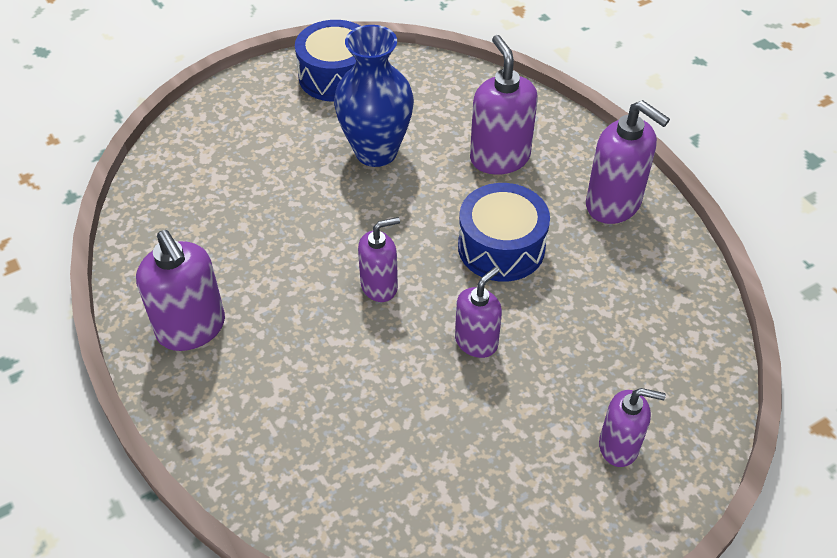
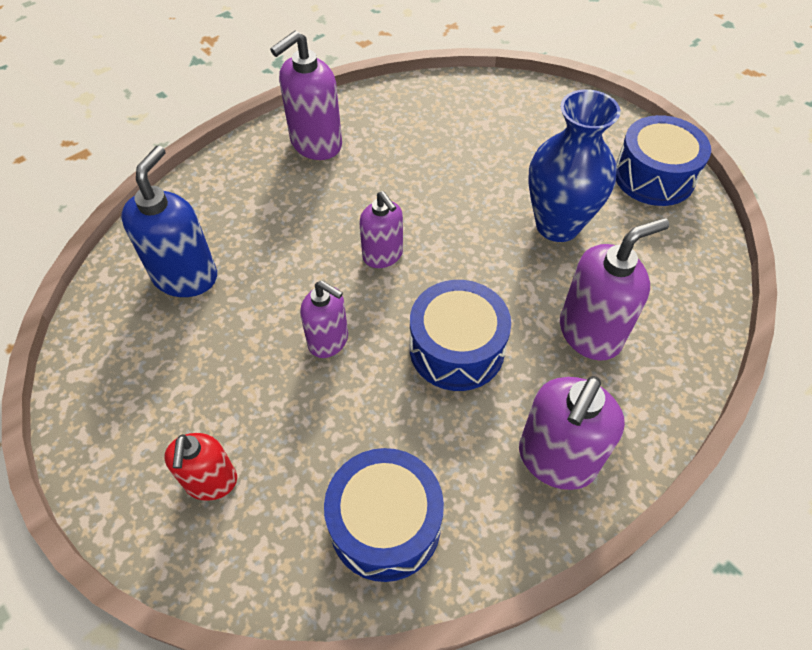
camera: 80 degrees right, 5 degrees up
purple soap dispenser [599,388,666,467] -> red soap dispenser [164,433,237,501]
none -> blue soap dispenser [121,145,217,297]
none -> blue drum [324,448,444,582]

